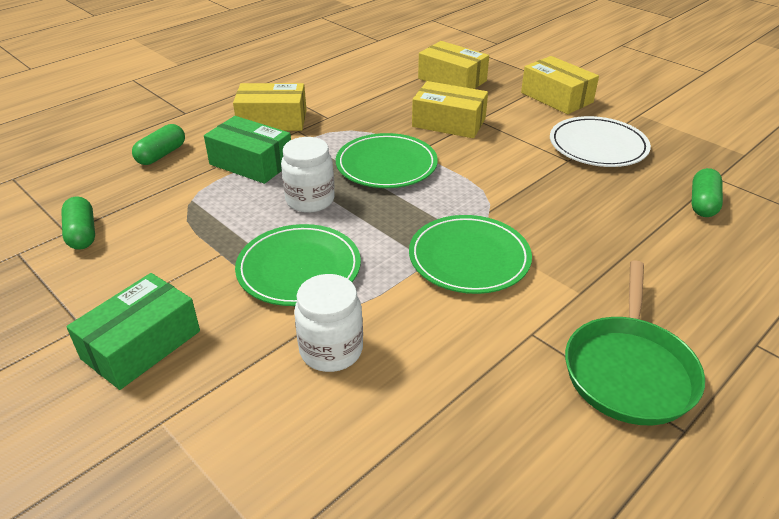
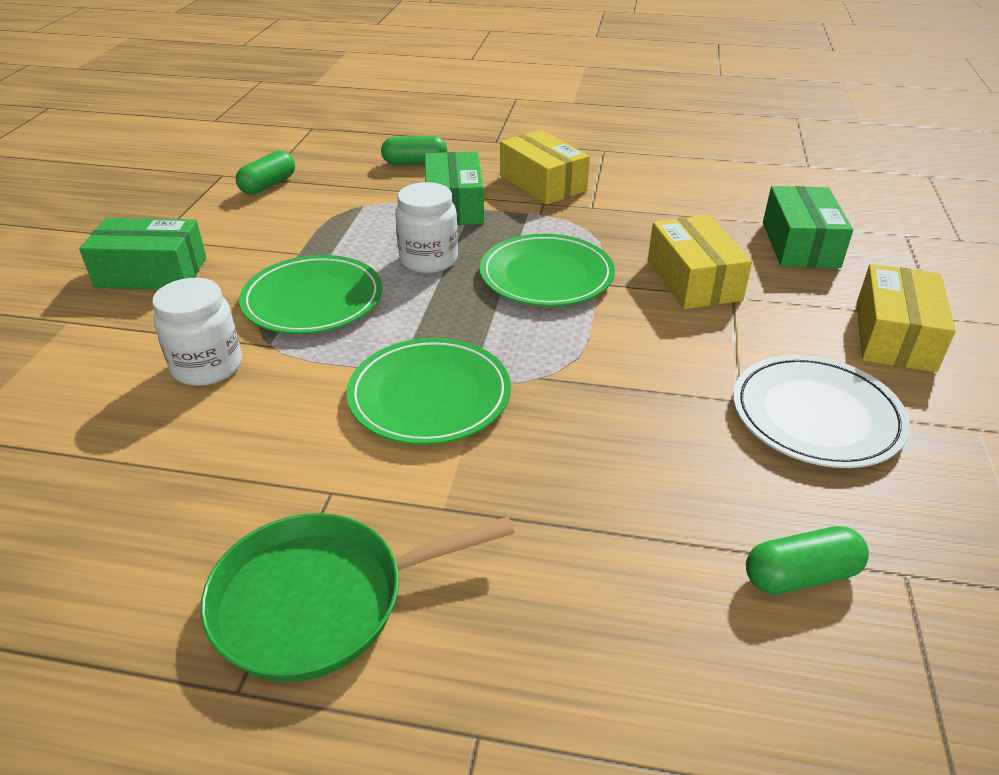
camera: 55 degrees right, 0 degrees up
yellow box [418,41,489,89] -> green box [763,186,853,268]

